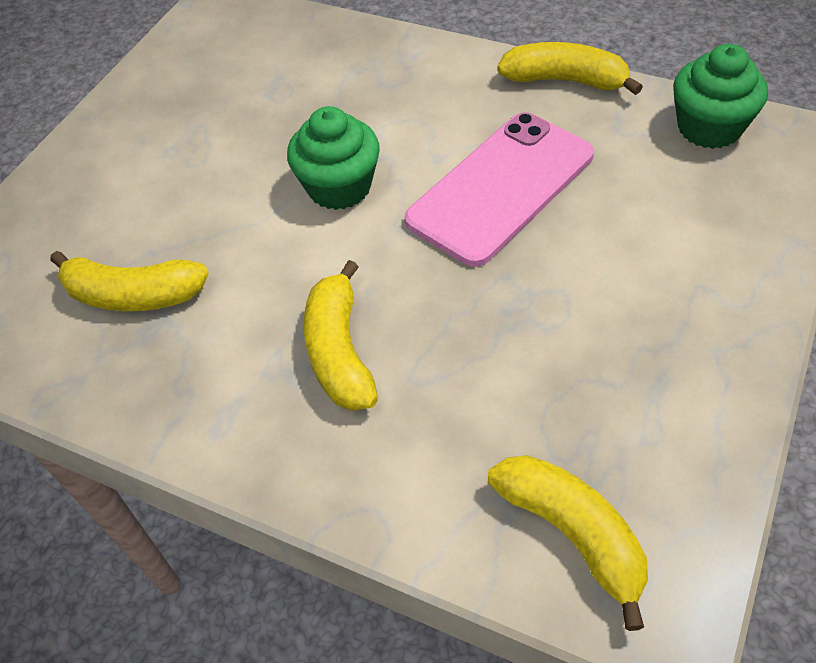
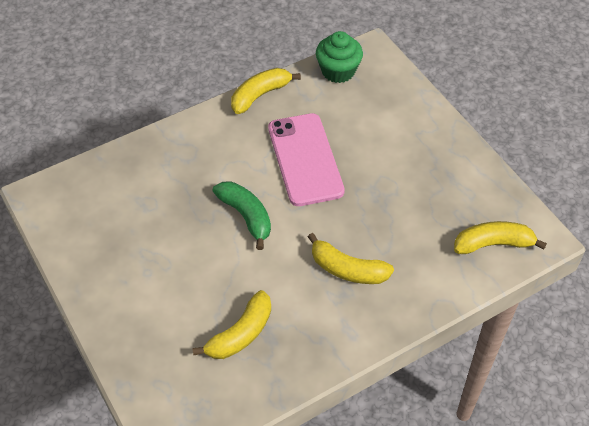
camera: 60 degrees left, 0 degrees up
green cupcake [287,106,380,210] -> green banana [213,181,271,250]

